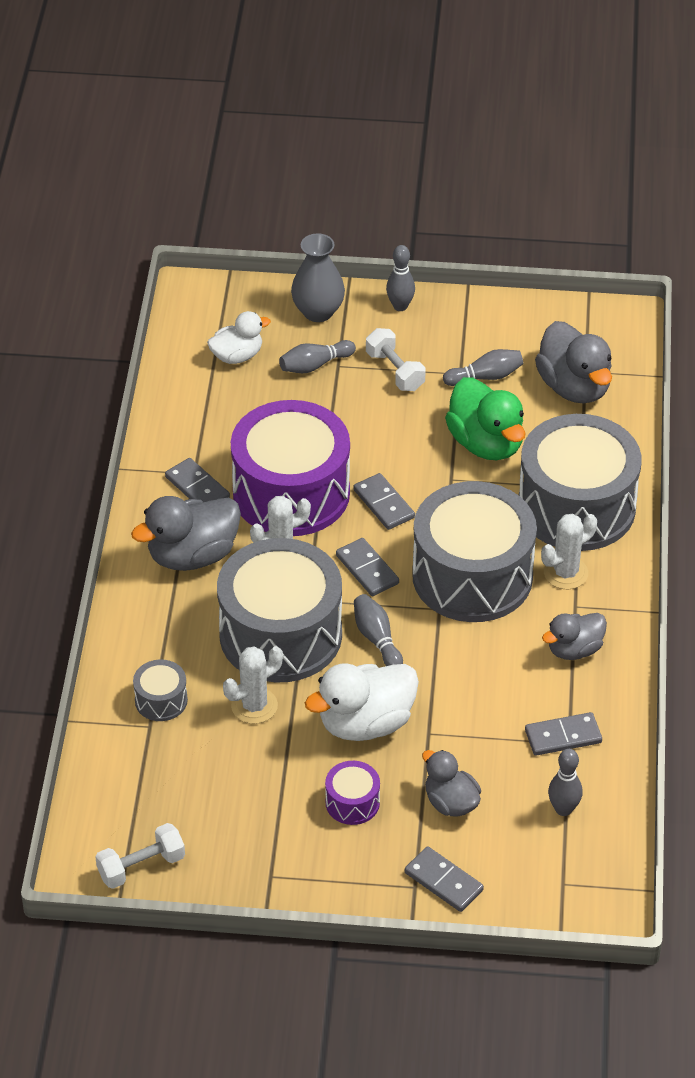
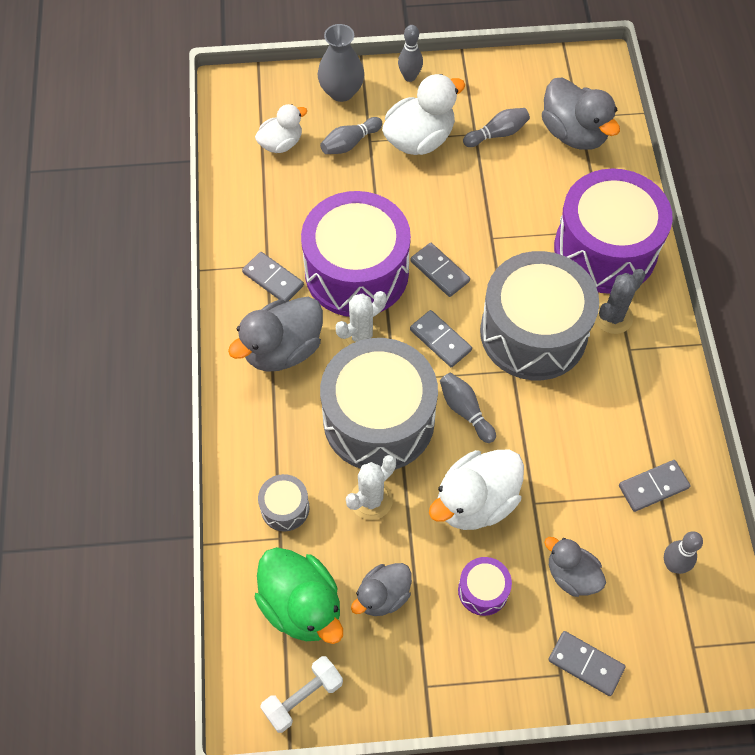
camera: 10 degrees left, 15 degrees up
white dumbbell [366,328,426,391] -> white duck [382,74,465,155]
green duck [445,377,526,460] -> green duck moved to [254,547,343,644]
grey drum [519,414,641,551] -> purple drum [554,168,673,294]
white cactus [541,514,597,589] -> grey cactus [595,269,646,334]
grey duck [542,613,607,660] -> grey duck moved to [351,563,412,616]

